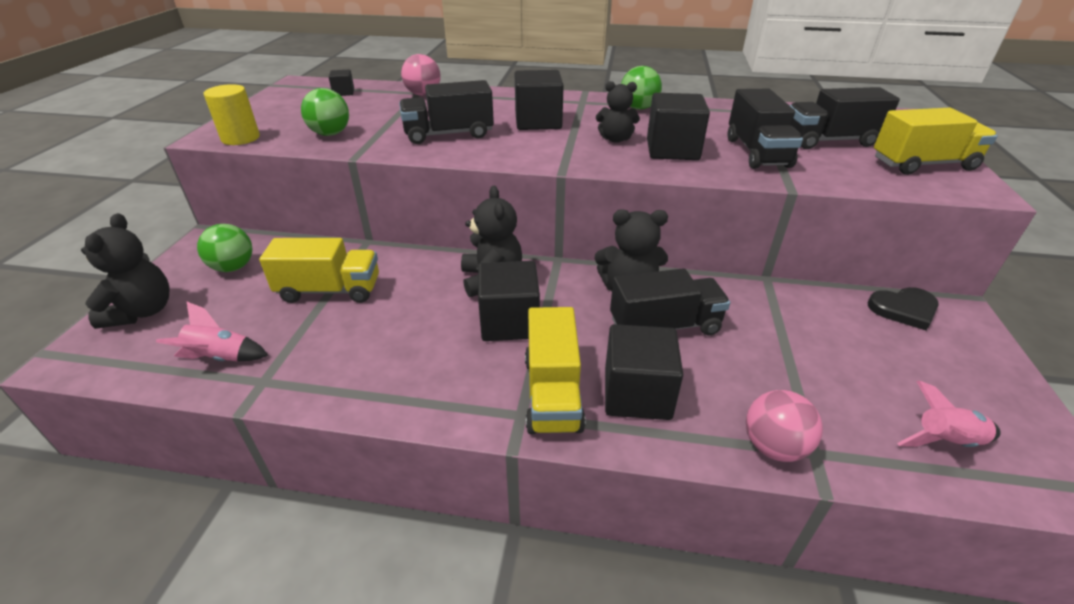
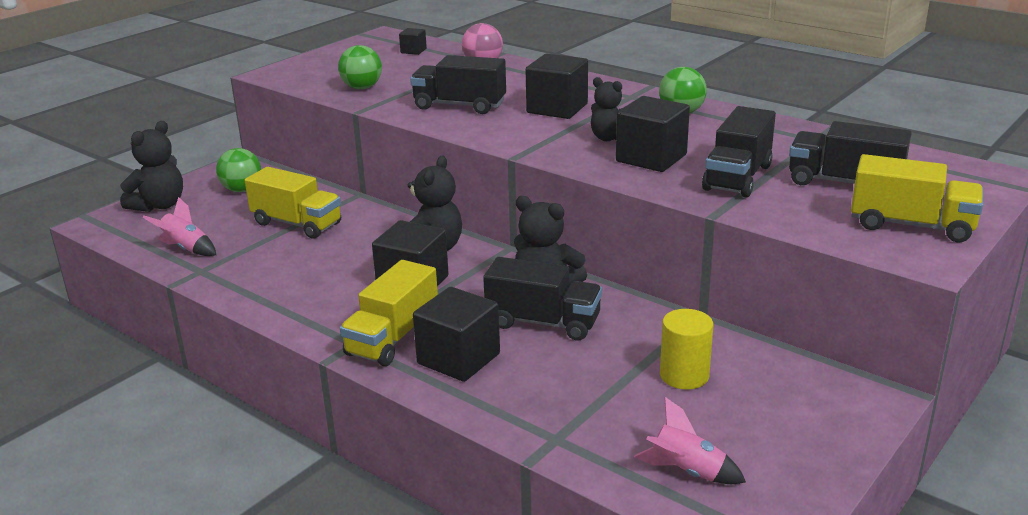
camera: 30 degrees right, 10 degrees down
yellow cylinder [203,84,260,145] -> yellow cylinder moved to [660,309,713,390]
pink ball [746,390,823,462] -> none
black heart [868,287,939,330] -> none

